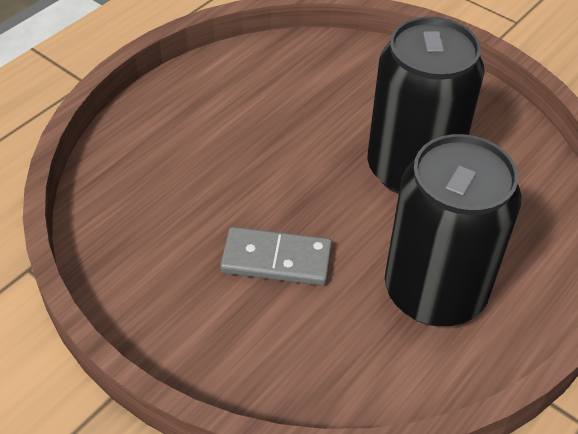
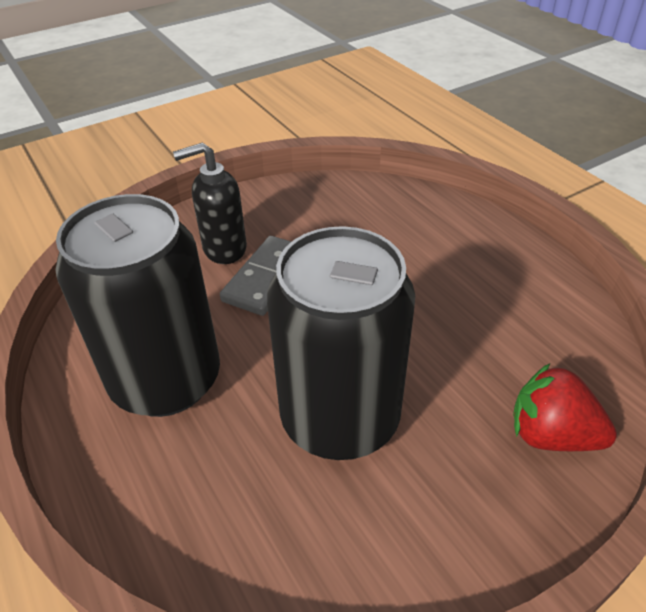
camera: 110 degrees right, 5 degrees down
none -> black soap dispenser [173,142,247,264]
none -> red strawberry [513,364,617,451]

